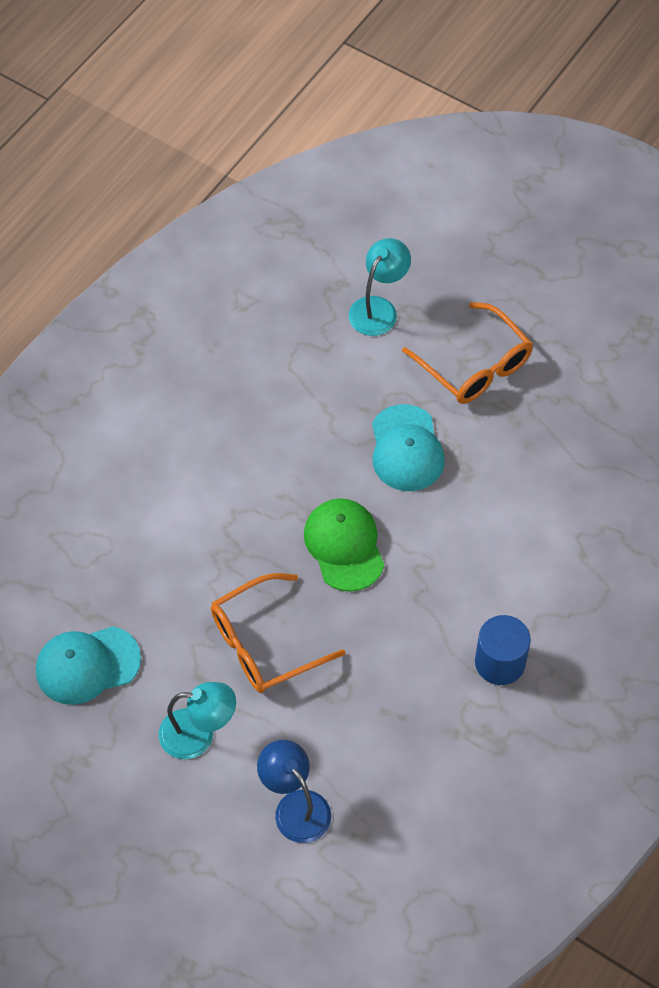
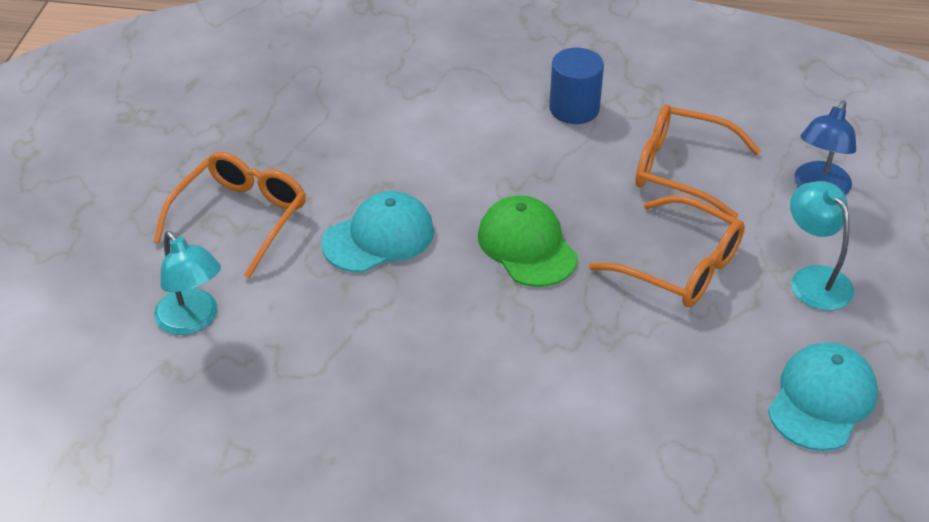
camera: 115 degrees left, 15 degrees down
turquoise cap [36,626,141,705] -> turquoise cap turned 105 degrees counterclockwise [768,342,878,451]
green cap [304,498,384,592] -> green cap turned 105 degrees clockwise [478,195,578,287]
turquoise lamp [348,238,411,336] -> turquoise lamp turned 135 degrees counterclockwise [154,231,221,335]
none -> orange glasses [635,104,761,218]

